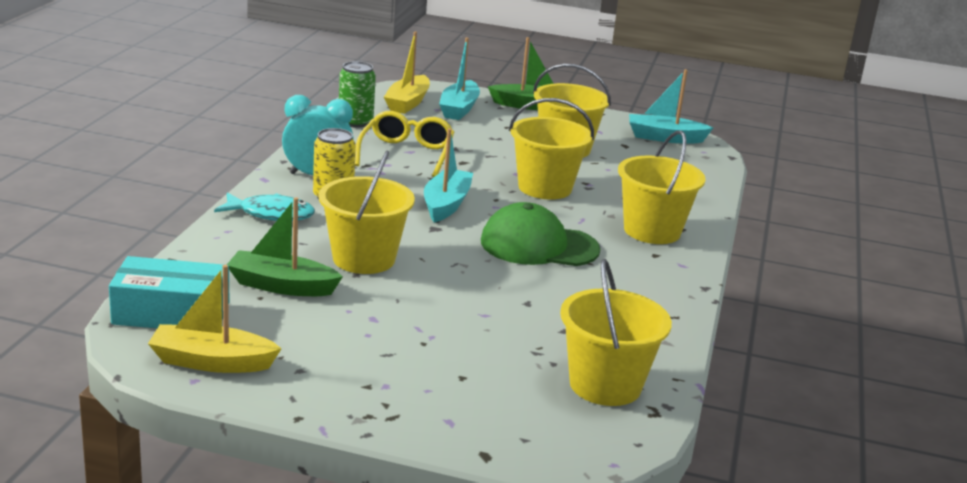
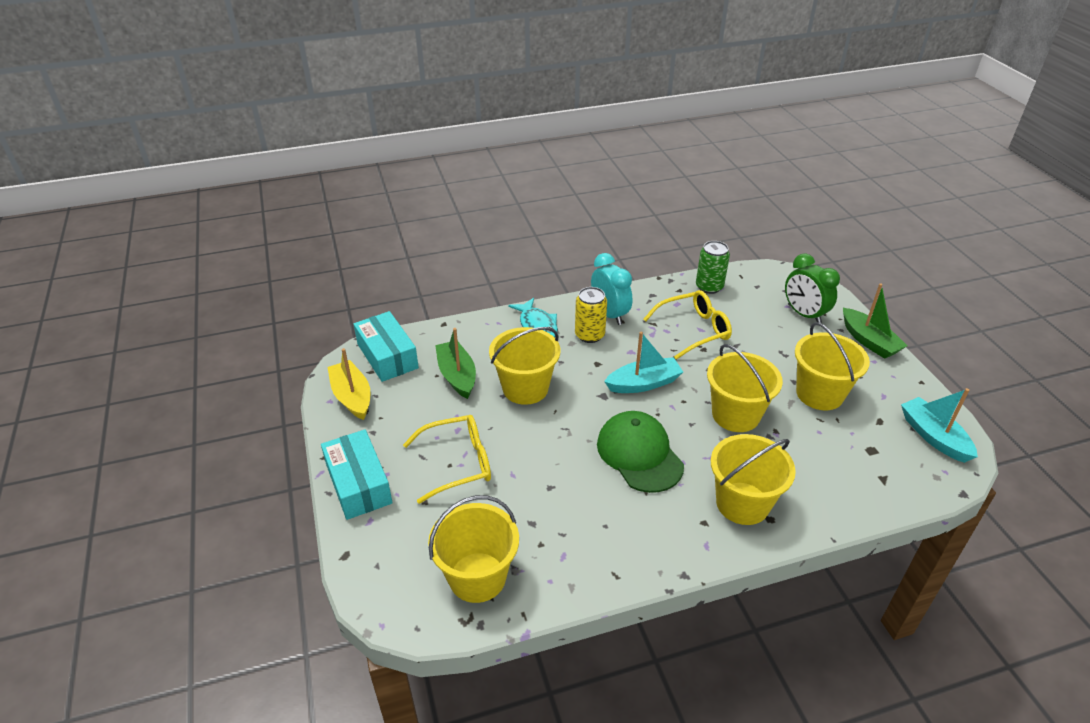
camera: 60 degrees right, 15 degrees up
yellow boat [384,32,430,114] -> none
turquoise boat [439,37,480,120] -> green clock [785,253,840,323]
none -> turquoise box [321,429,392,520]
none -> yellow glasses [403,415,491,504]

